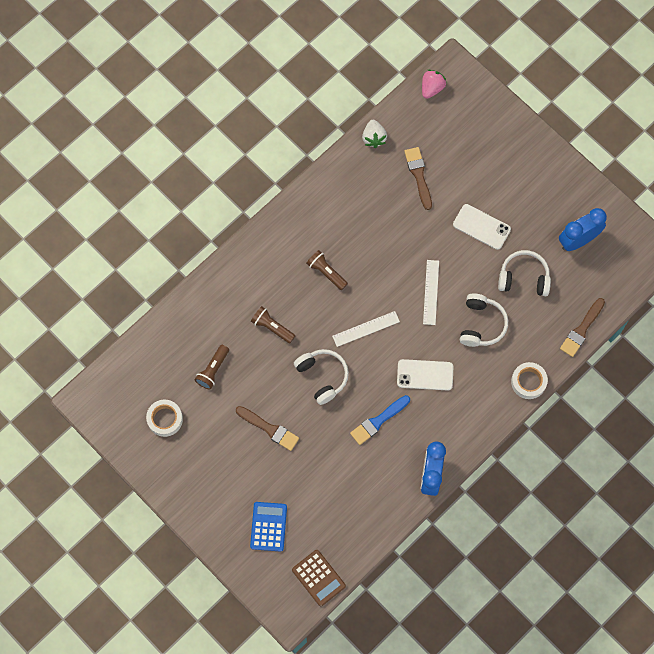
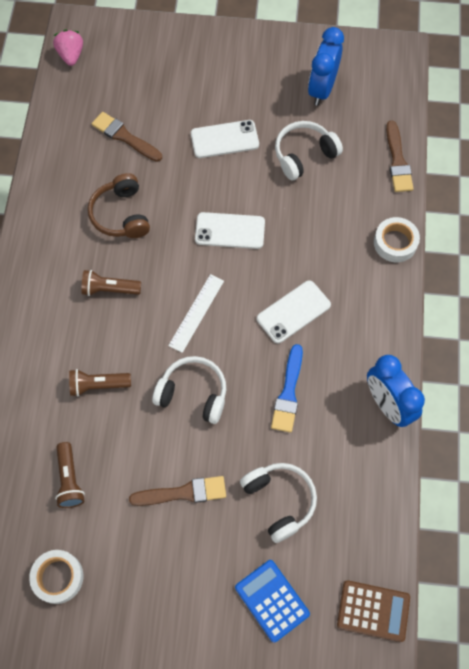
camera: 40 degrees left, 5 degrees down
white strawberry [362,120,387,148] -> none
white ruler [423,260,439,325] -> white phone [195,212,265,249]
white headphones [460,293,508,347] -> white headphones moved to [240,463,317,543]
none -> brown headphones [88,173,150,238]

